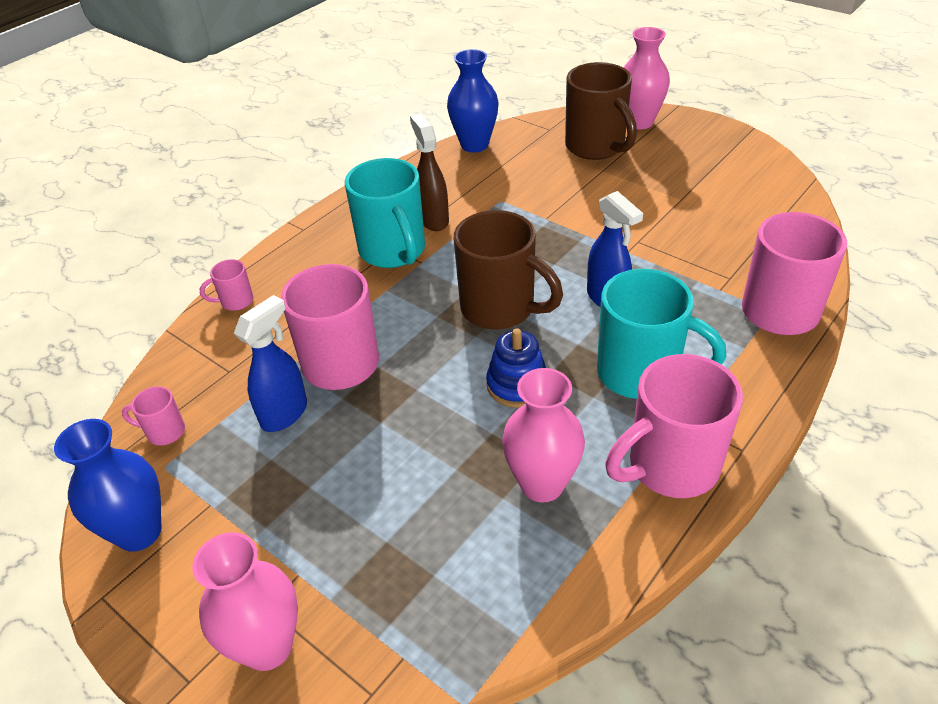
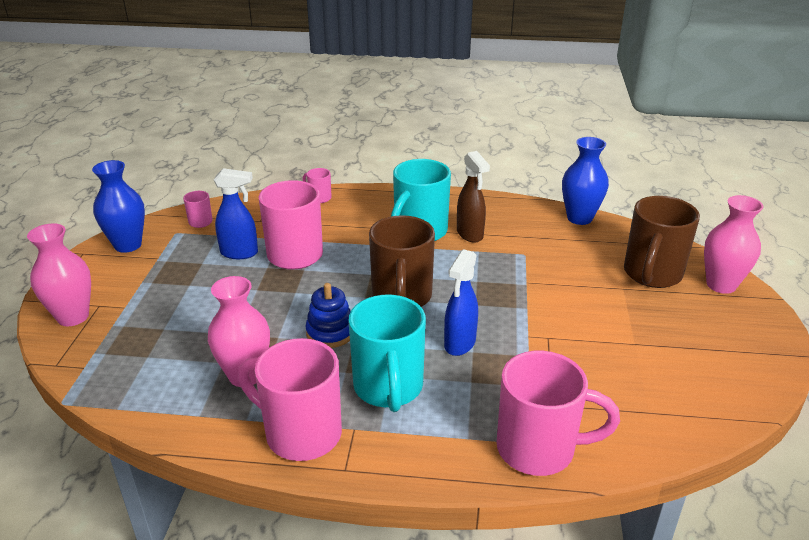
camera: 55 degrees right, 10 degrees down
brown spray bottle [410,114,449,231] -> brown spray bottle turned 120 degrees clockwise [457,151,490,243]

